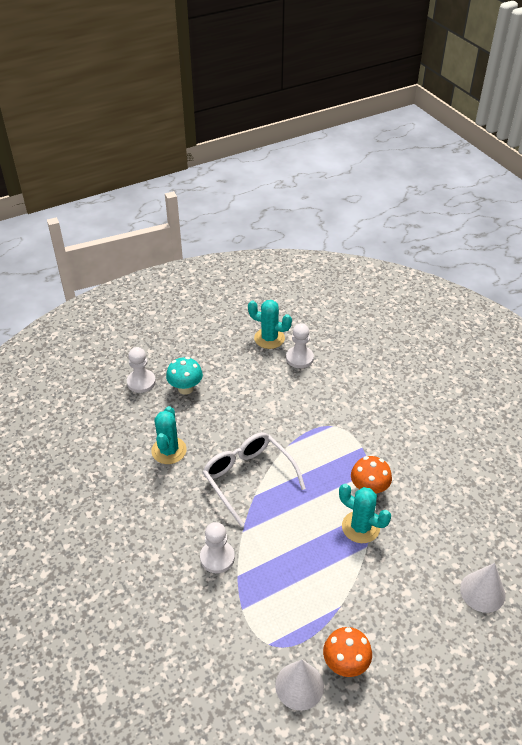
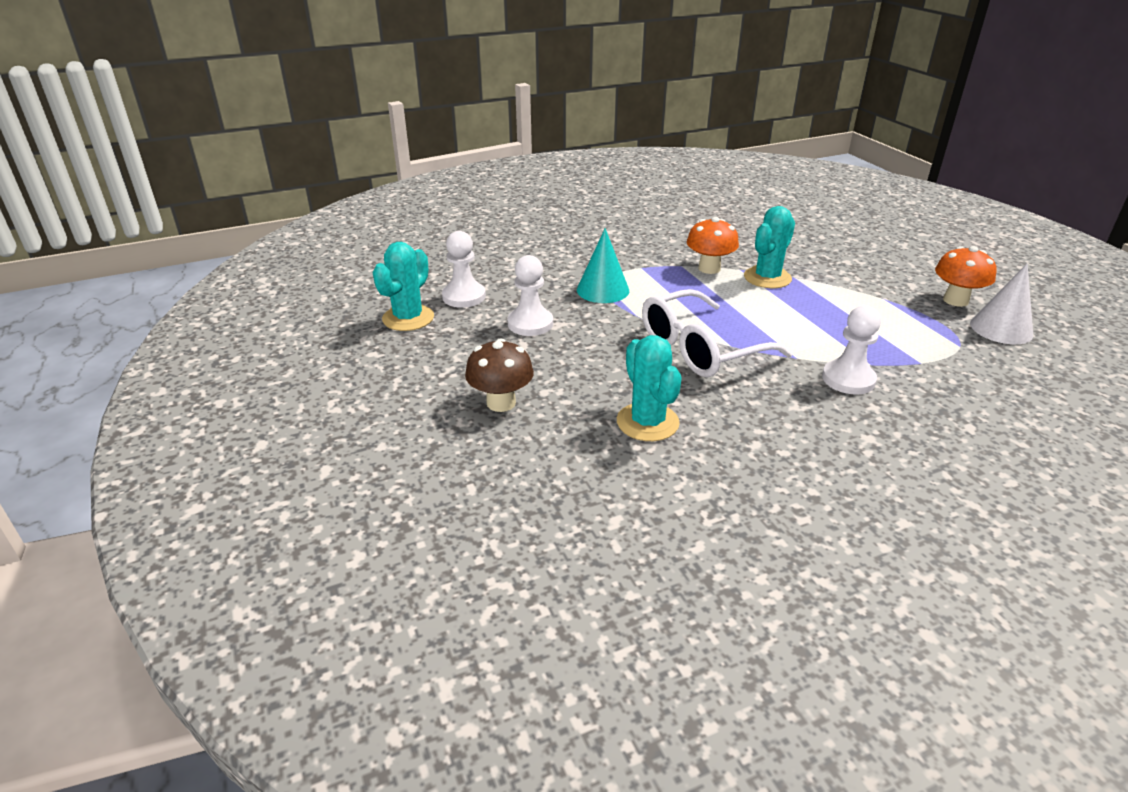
camera: 85 degrees left, 10 degrees down
white pawn [127,347,156,393] -> white pawn moved to [507,255,553,336]
turquoise cactus [151,406,187,464] -> turquoise cactus turned 60 degrees clockwise [617,335,682,441]
turquoise mushroom [166,357,203,395] -> brown mushroom [465,338,534,412]
white cone [460,563,505,613] -> none
none -> turquoise cone [577,228,629,303]

